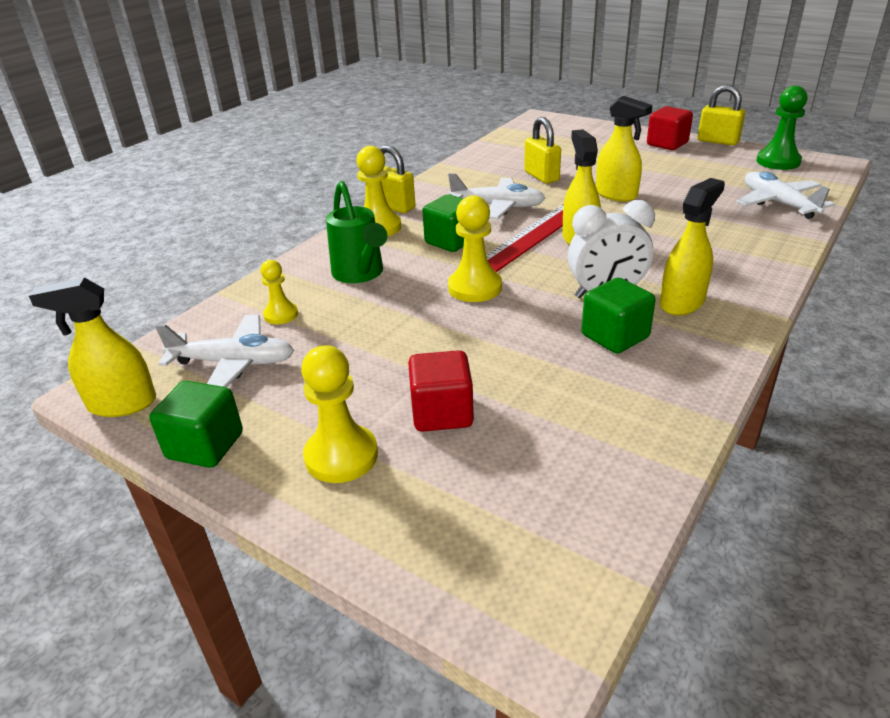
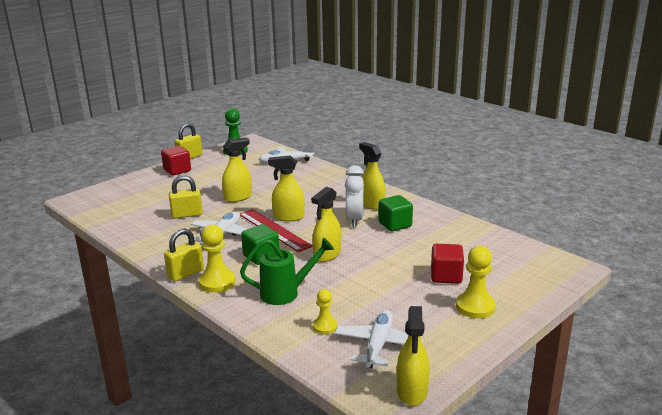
camera: 80 degrees left, 10 degrees down
green cube [149,381,243,468] -> none
yellow pawn [448,195,502,302] -> yellow spray bottle [311,187,341,262]

